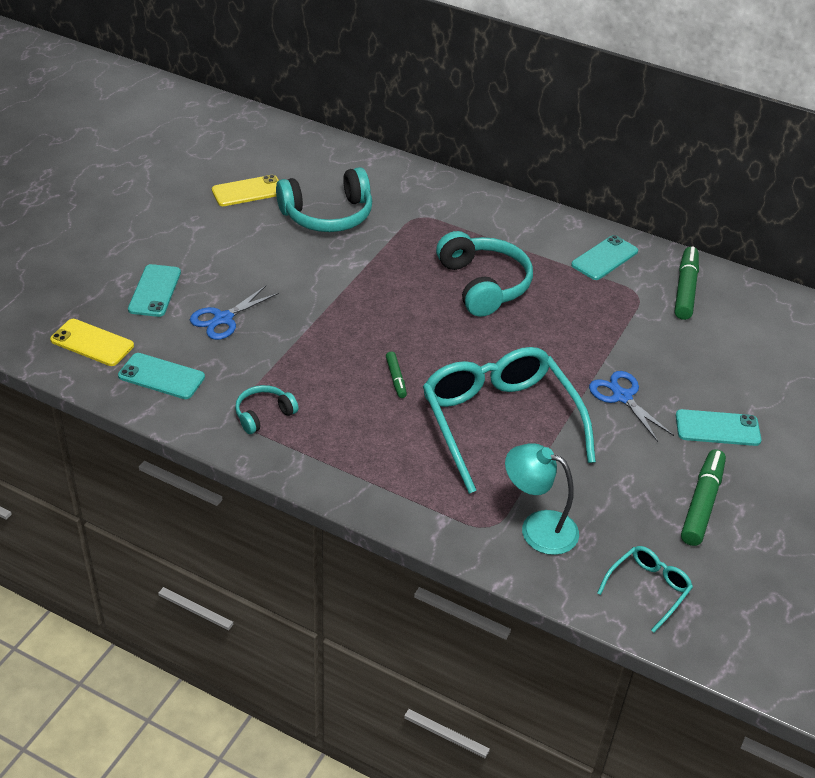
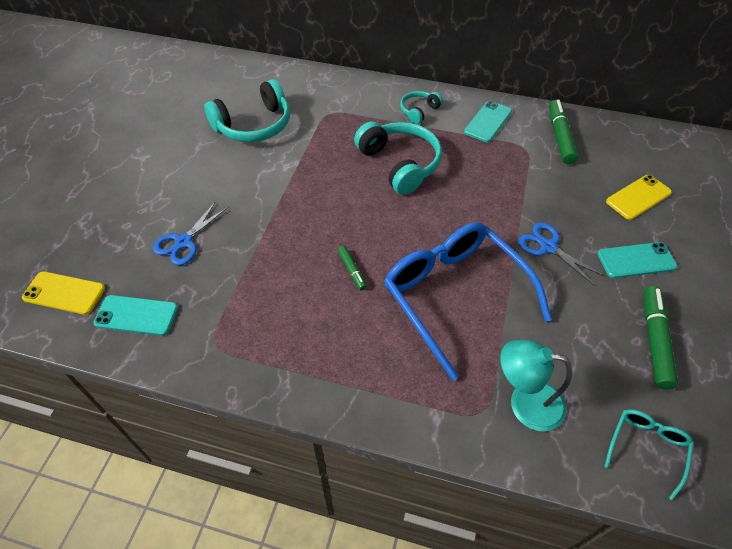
camera: 10 degrees left, 10 degrees up
turquoise phone [128,264,181,317] -> none
yellow phone [212,175,279,206] -> yellow phone moved to [606,175,672,220]
turquoise headphones [235,385,298,434] -> turquoise headphones moved to [400,91,443,124]
turquoise glasses [423,347,596,494] -> blue glasses [384,222,552,381]

